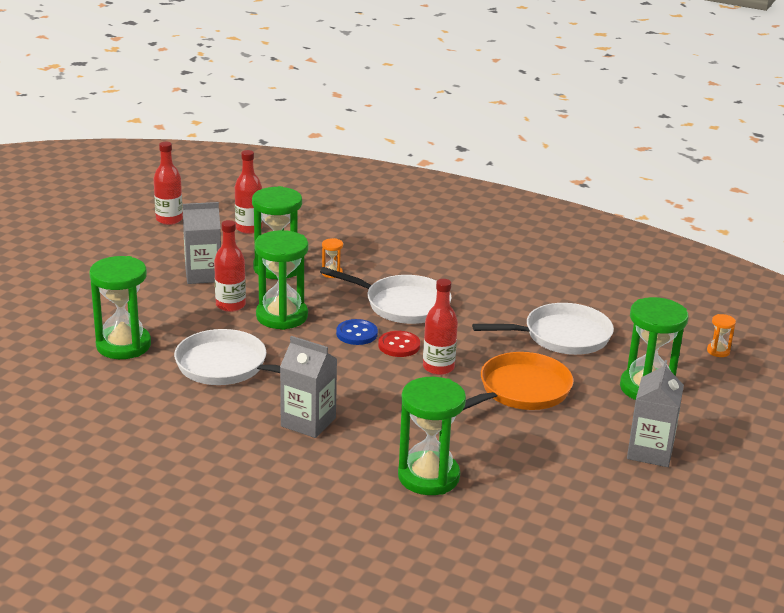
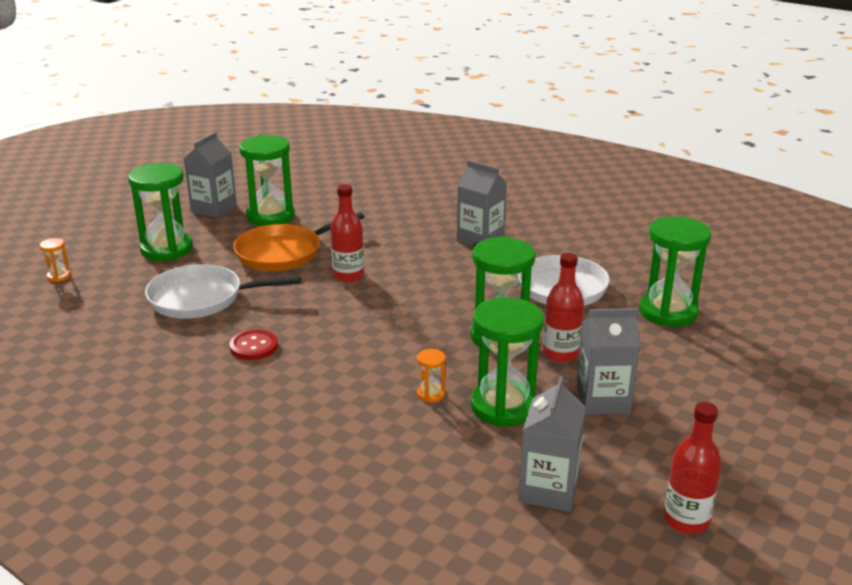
camera: 170 degrees left, 0 degrees up
red bottle [235,150,263,234] -> grey carton [518,376,586,512]
white pan [320,267,452,324] -> none
blue button [336,319,378,345] -> none
red button [378,331,420,357] -> red button moved to [229,329,278,360]
green hourglass [398,377,466,495] -> green hourglass moved to [239,135,295,226]

